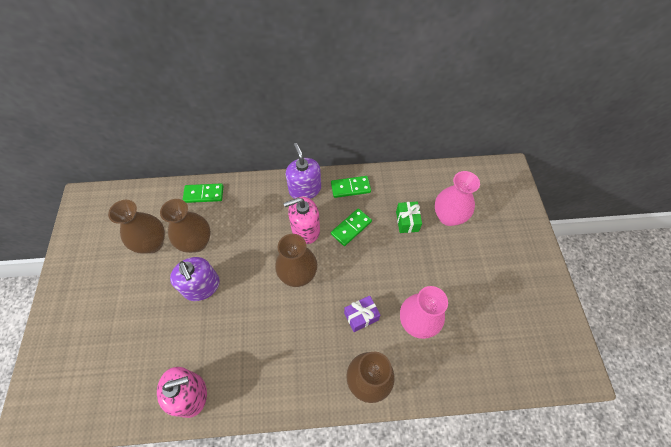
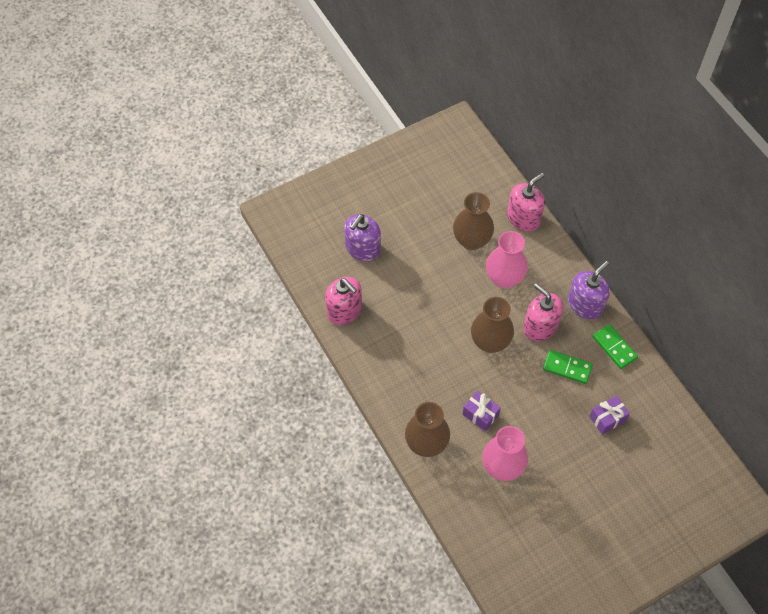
camera: 65 degrees right, 0 degrees up
brown vase [108,200,165,254] -> none
purple soap dispenser [170,257,220,301] -> purple soap dispenser moved to [344,214,381,262]
green domino [183,183,223,203] -> pink soap dispenser [507,173,545,232]
green gift [396,202,422,233] -> purple gift [589,395,630,435]
pink vase [435,171,480,226] -> pink vase moved to [486,231,528,289]

